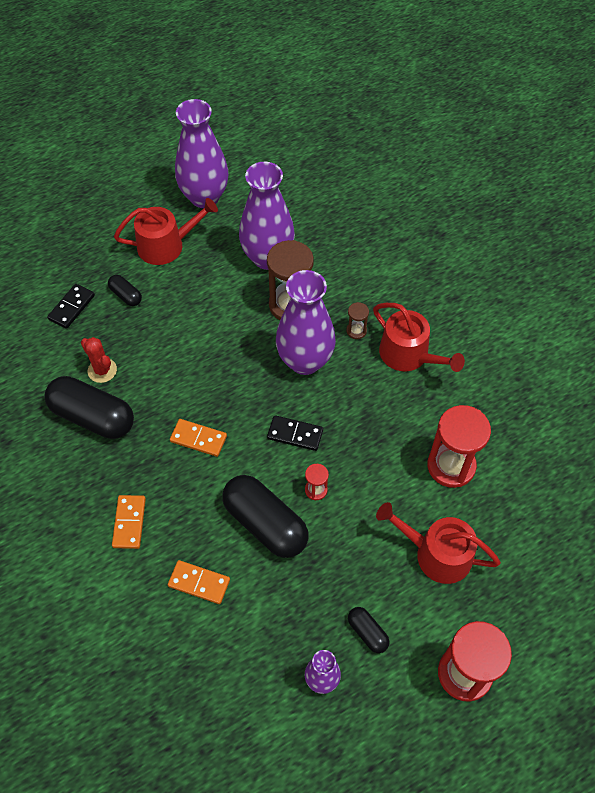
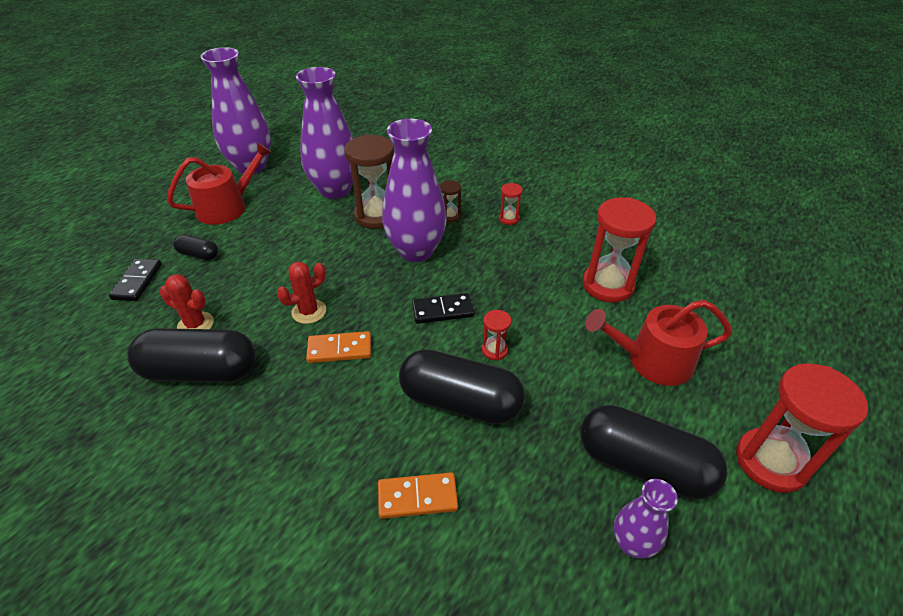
camera: 25 degrees left, 15 degrees down
orange domino [112,495,146,549] -> none
black capsule [348,607,389,653] -> black capsule [580,405,728,500], size x2.10
red watering can [373,303,465,372] -> red hourglass [499,183,523,225]
none -> red cactus [277,261,326,324]

